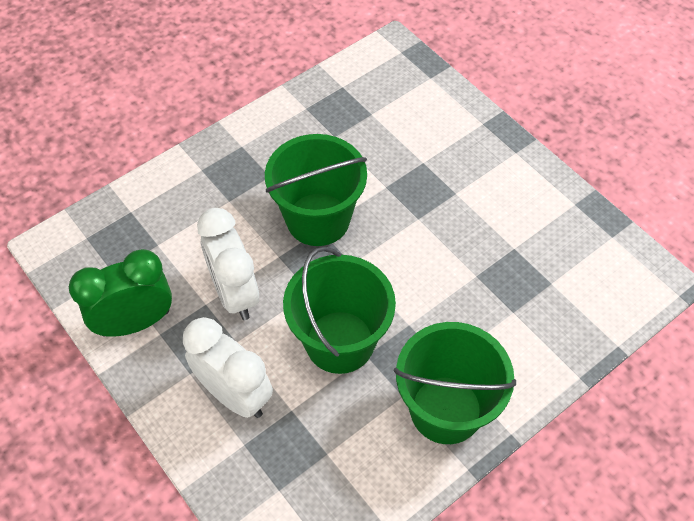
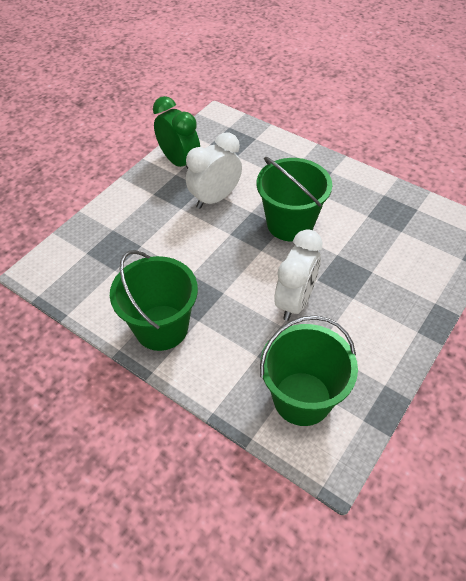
camera: 75 degrees right, 5 degrees down
white clock [183,317,273,418] -> white clock moved to [275,229,323,321]
green bucket [283,247,396,374] -> green bucket moved to [260,315,358,426]

